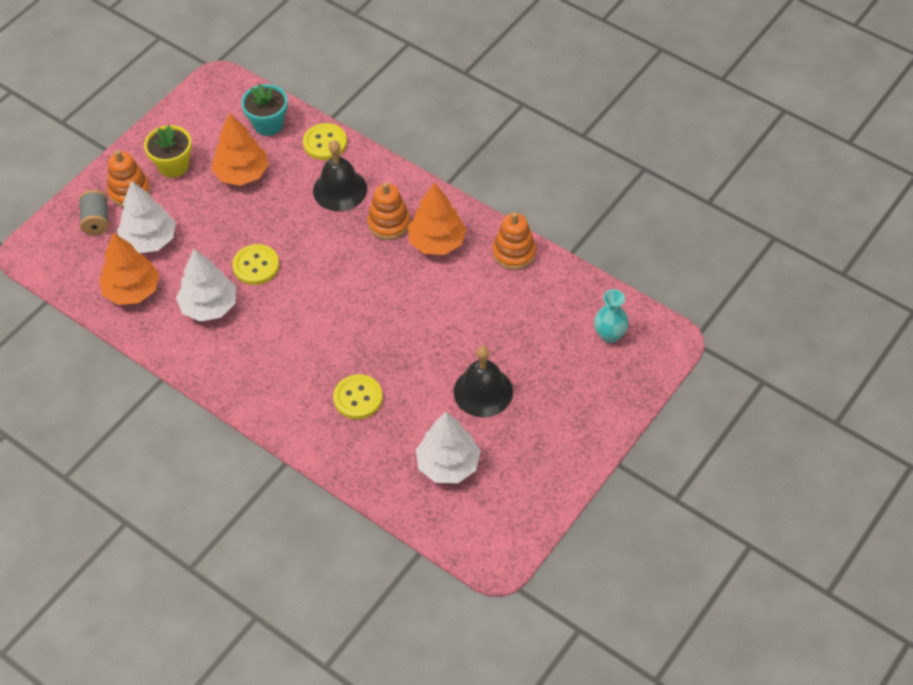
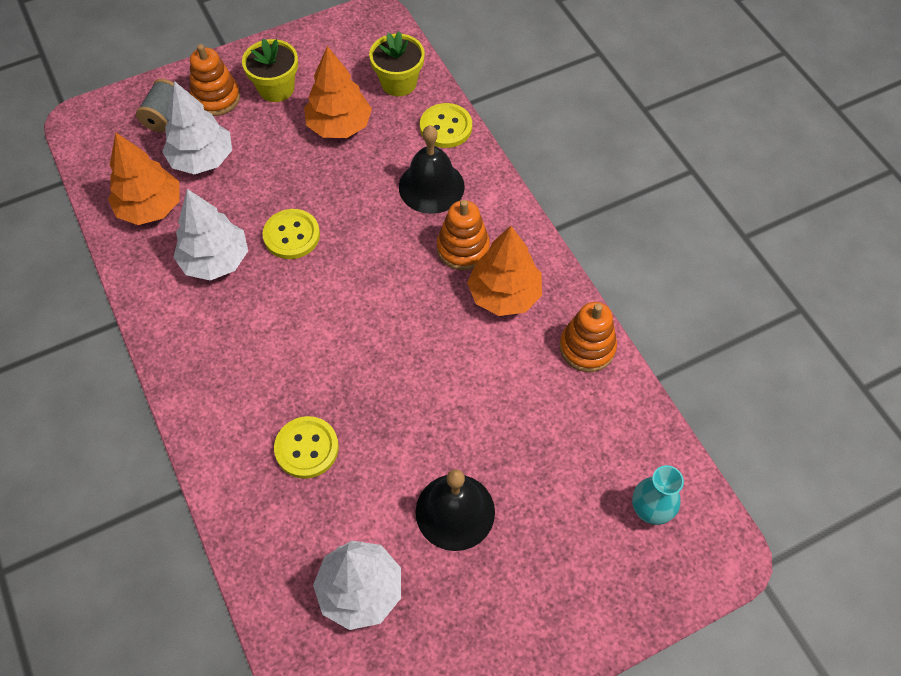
camera: 25 degrees right, 5 degrees up
turquoise flower pot [241,83,288,136] -> yellow flower pot [369,31,425,96]

